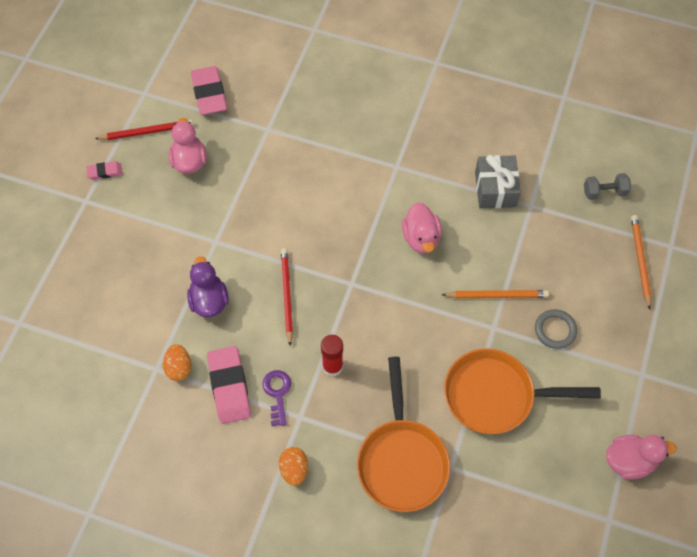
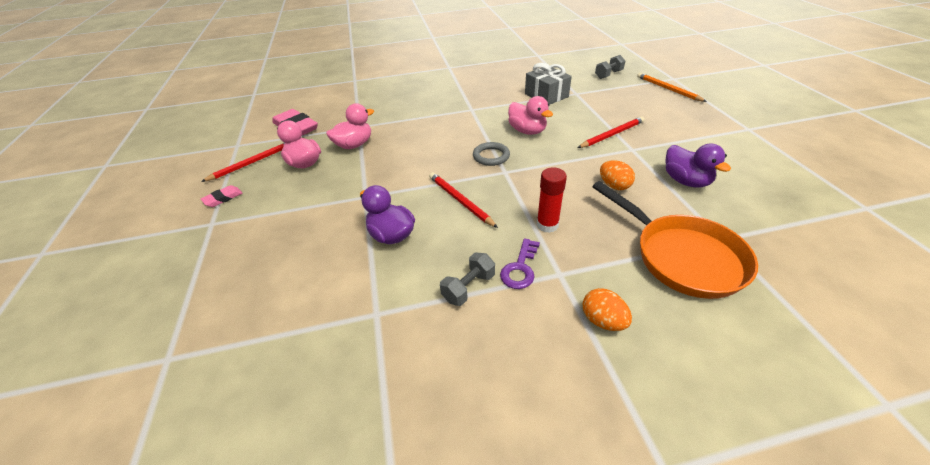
camera: 30 degrees left, 20 degrees down
orange egg [163,344,191,381] -> orange egg moved to [600,160,635,190]
pink eraser [207,346,251,424] -> grey dumbbell [440,252,495,306]
purple key [262,370,291,426] -> purple key turned 120 degrees counterclockwise [500,238,540,289]
orange pencil [442,290,549,298] -> red pencil [578,117,644,148]
orange pan [444,349,601,434] -> purple duck [665,143,731,188]
grey ring [535,309,577,349] -> grey ring moved to [473,142,510,166]
pink duck [606,435,677,479] -> pink duck moved to [326,103,374,149]

